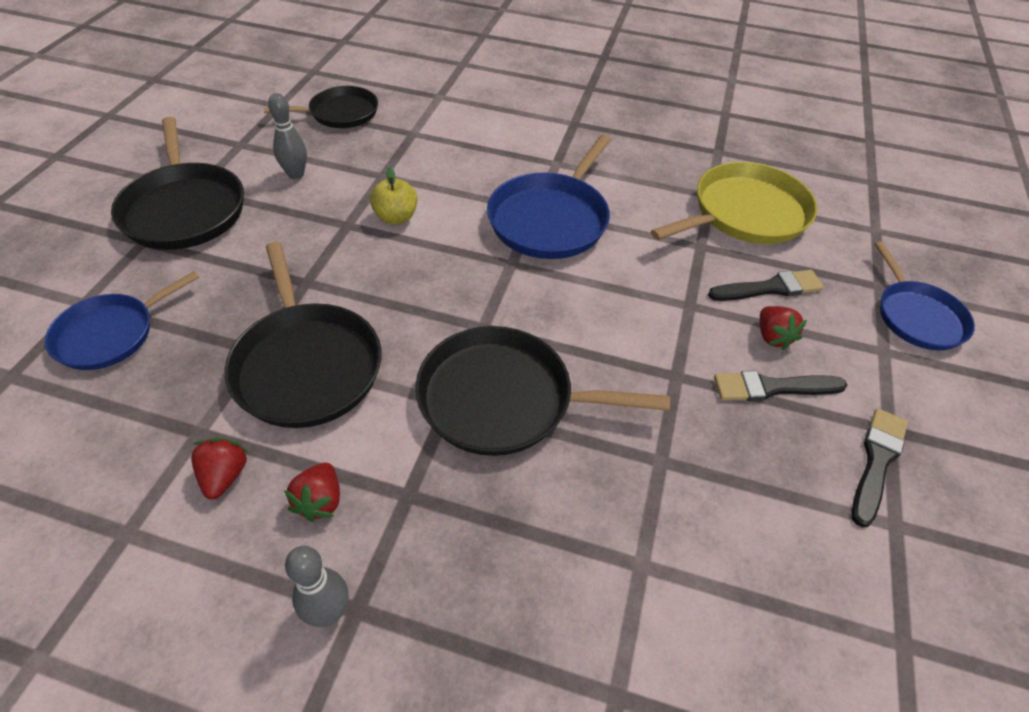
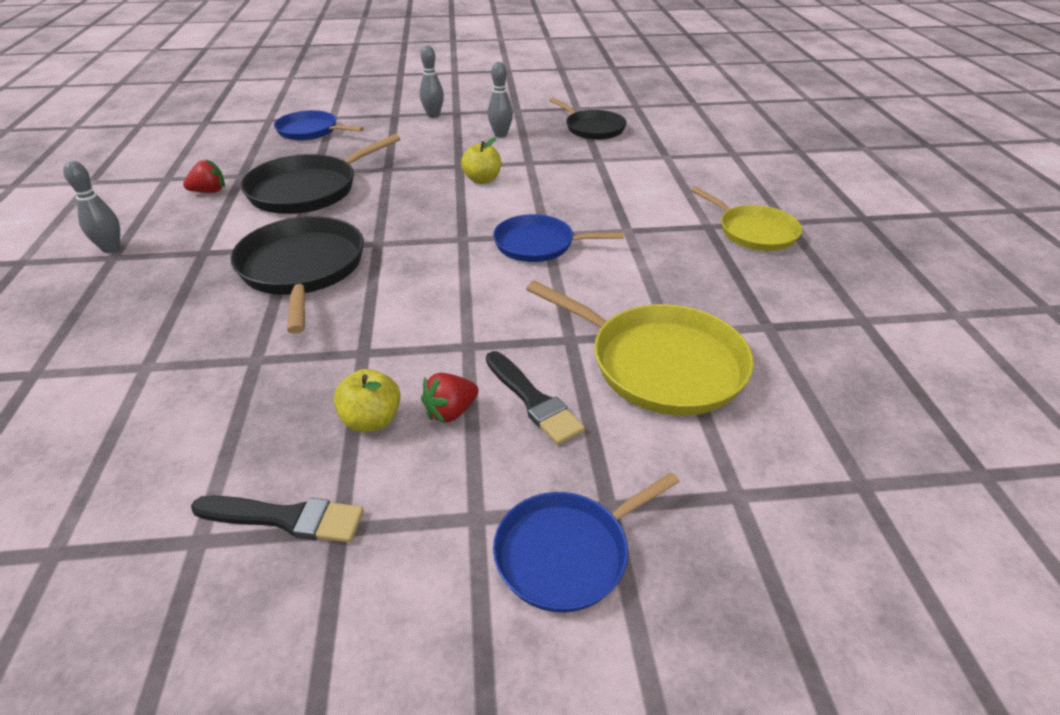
camera: 70 degrees right, 10 degrees down
black pan [111,117,244,250] -> grey bowling pin [420,46,444,118]
red strawberry [284,463,340,522] -> none
blue pan [487,134,611,259] -> blue pan [493,214,624,262], size x0.65
black brush [714,371,847,401] -> yellow apple [334,369,401,432]
none -> yellow pan [691,187,802,251]

